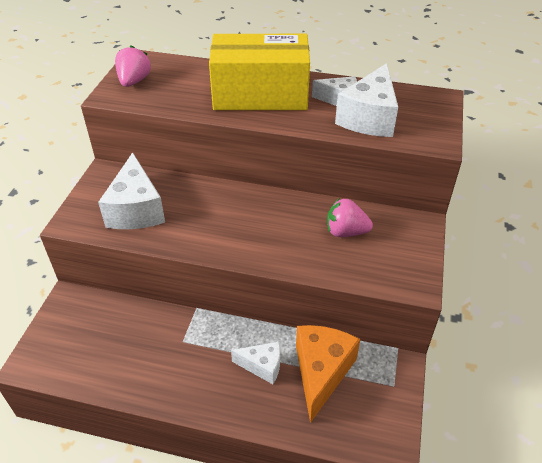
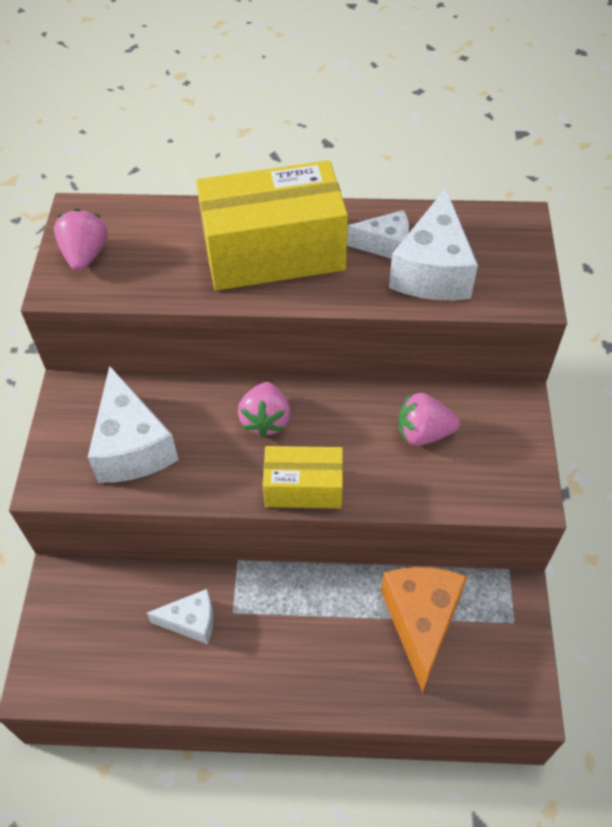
camera: 10 degrees left, 10 degrees up
white cheese [231,342,280,384] -> white cheese moved to [147,589,213,644]
none -> pink strawberry [238,382,290,438]
none -> yellow box [263,446,343,509]

